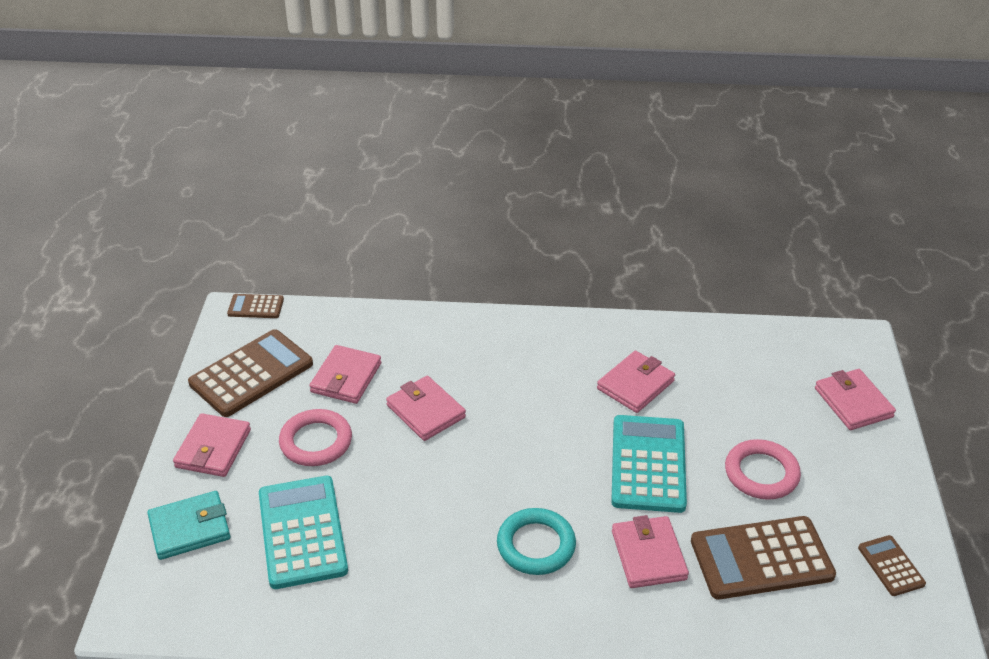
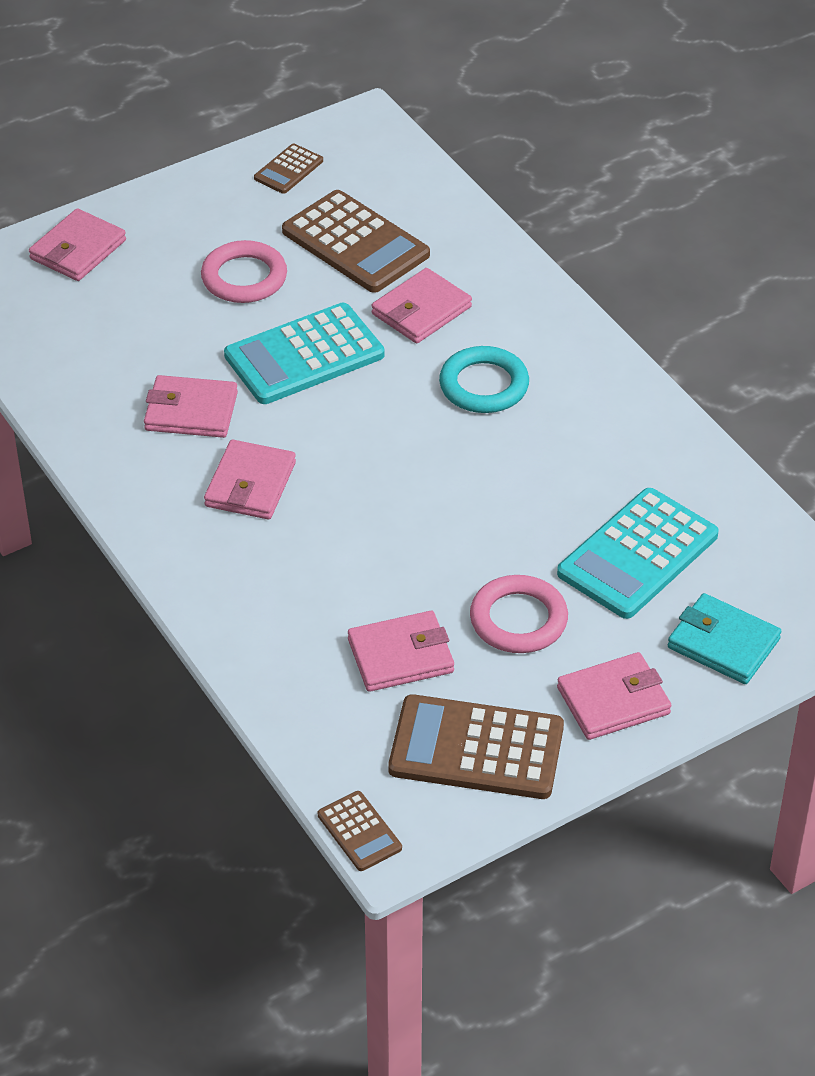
camera: 125 degrees left, 5 degrees up
pink wallet [386,376,466,441] -> pink wallet moved to [204,440,296,519]

